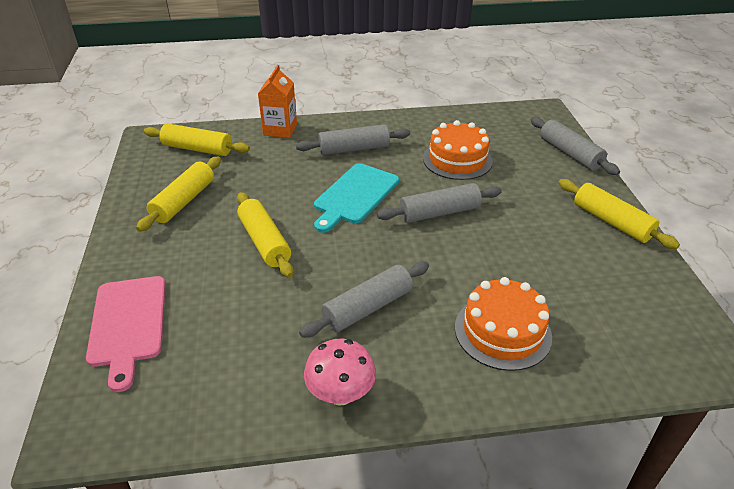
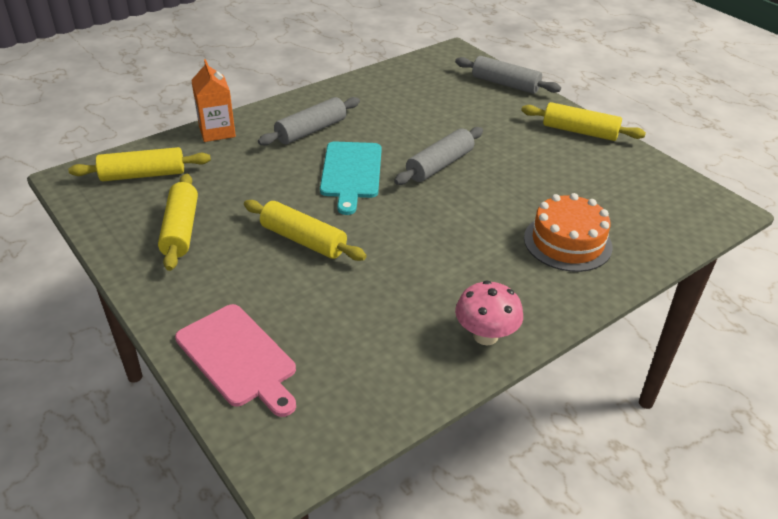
camera: 30 degrees left, 0 degrees up
grey rolling pin [299,262,429,338] -> none
orange cake [423,120,493,180] -> none

